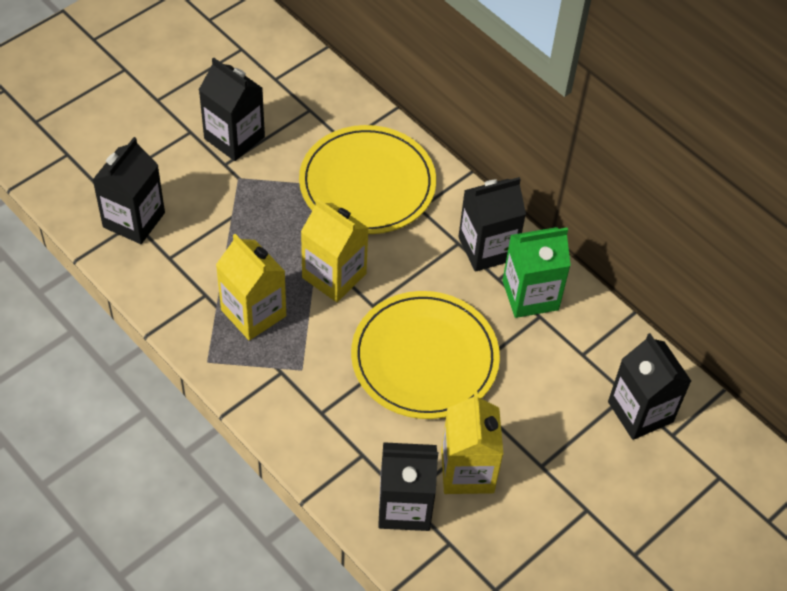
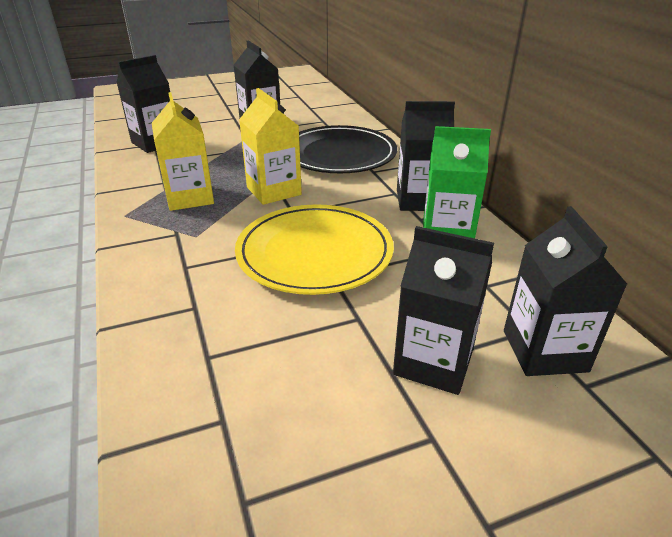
camera: 25 degrees right, 20 degrees down
yellow plate [299,125,436,234] -> black plate [299,125,397,173]
black carton [378,442,438,531] -> black carton moved to [393,226,494,395]
yellow carton [441,392,503,494] -> none

